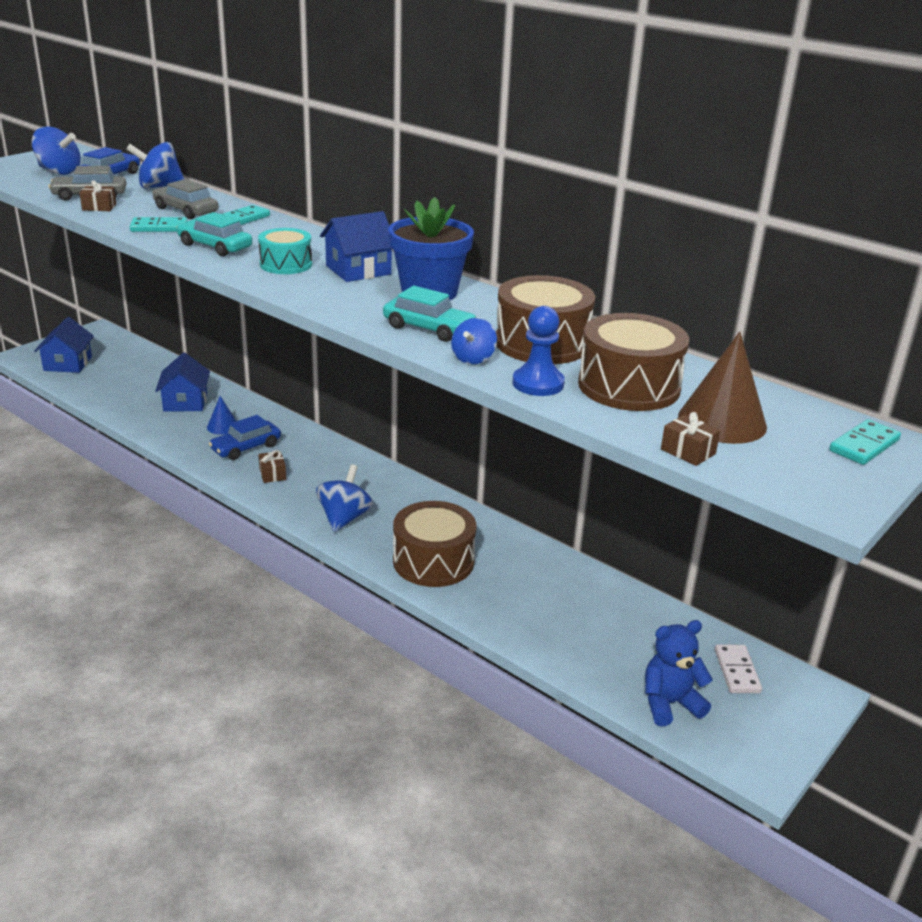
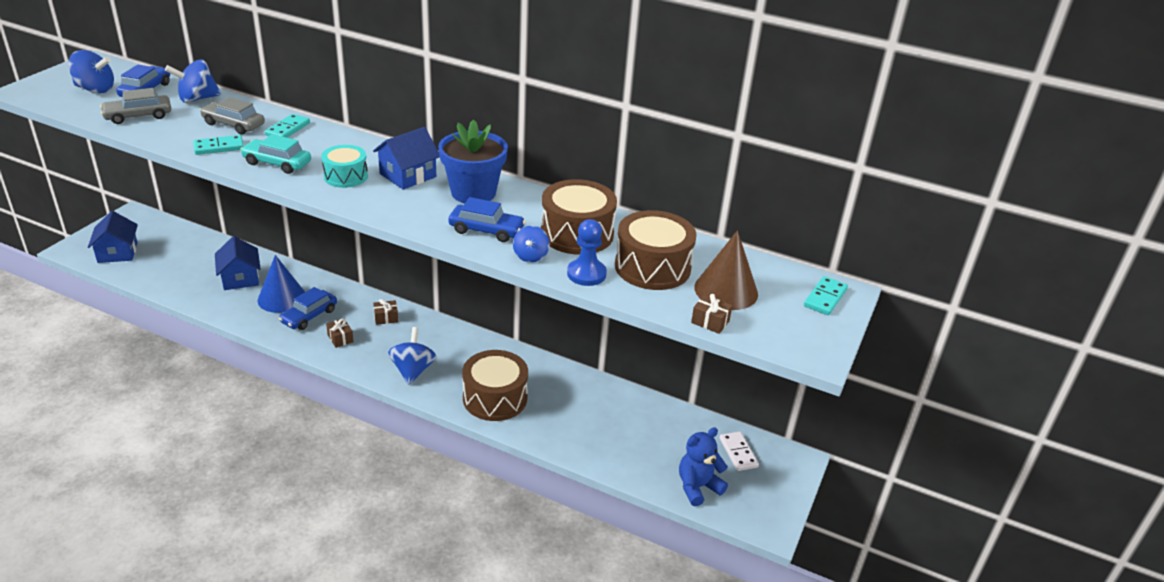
camera: 15 degrees left, 5 degrees up
brown gift [80,180,116,211] -> brown gift moved to [373,299,398,325]
blue cone [207,396,236,435] -> blue cone [258,255,305,313], size x1.75
turquoise car [383,286,477,342] -> blue car [448,197,526,242]

